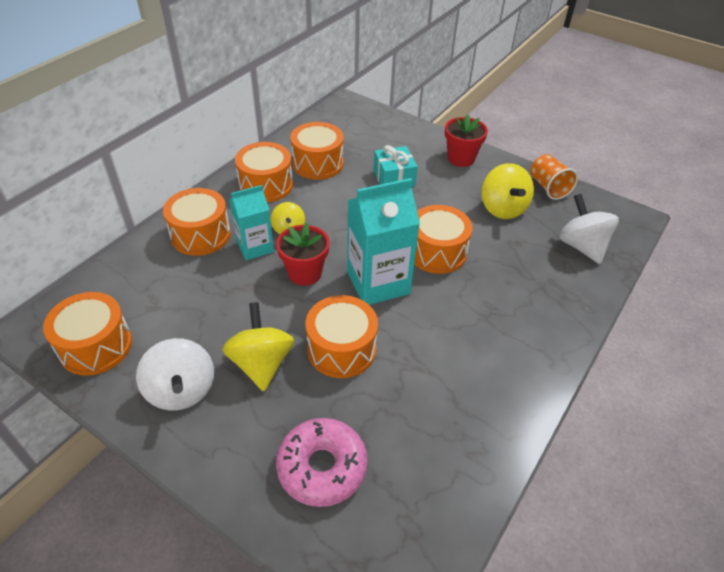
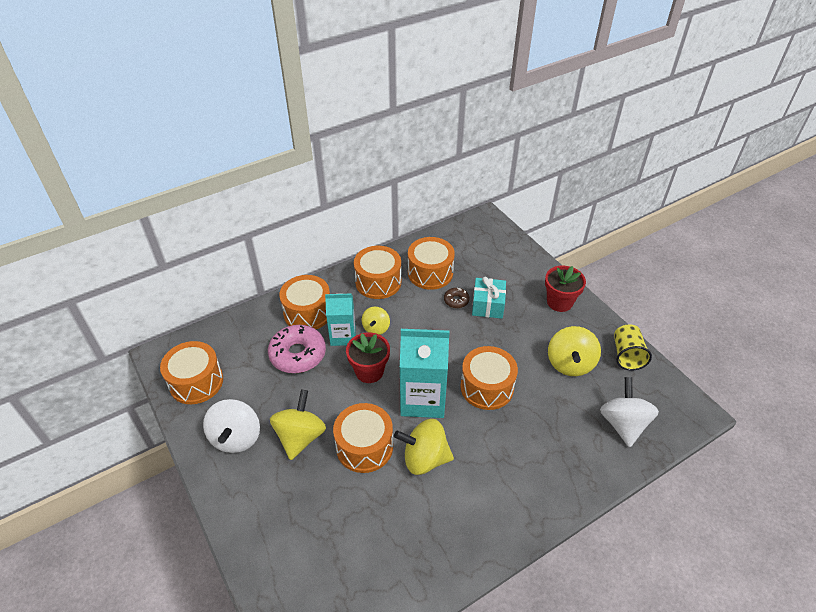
camera: 25 degrees right, 0 degrees up
pink donut [276,418,368,507] -> pink donut moved to [268,325,326,373]
orange cup [530,154,578,200] -> yellow cup [614,324,652,371]
none -> yellow spinning top [394,419,454,475]
none -> brown donut [444,288,470,308]

